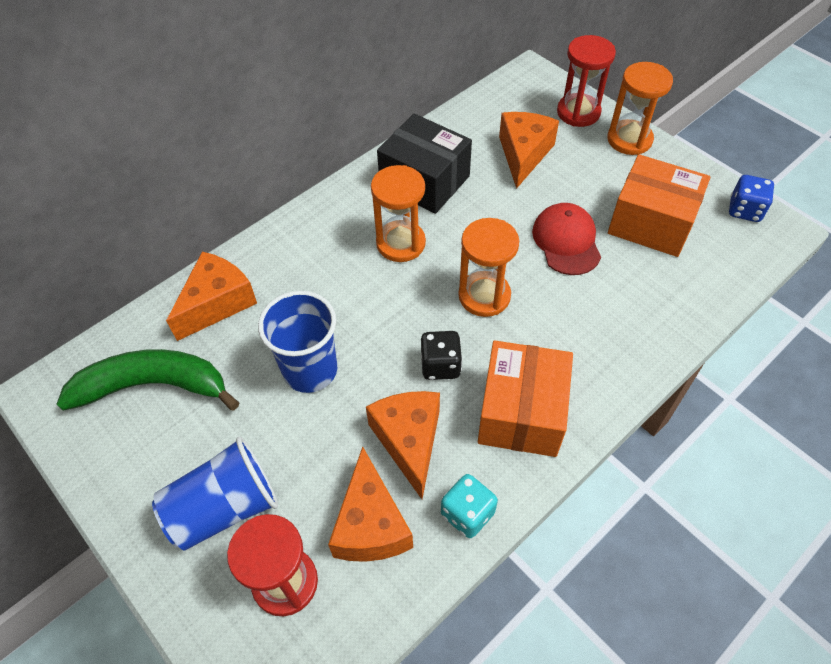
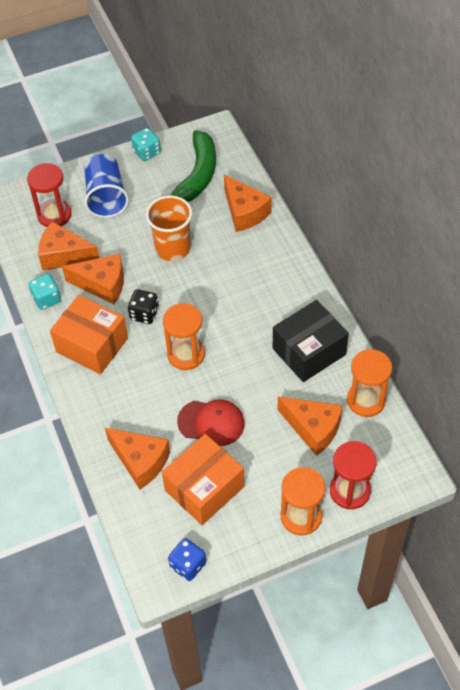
camera: 110 degrees right, 0 degrees up
blue cup [258,291,337,393] -> orange cup [146,196,192,261]
orange hourglass [371,165,426,262] -> orange hourglass moved to [347,349,392,417]
none -> orange cheese [105,428,170,489]
none -> turquoise dice [131,128,161,161]

